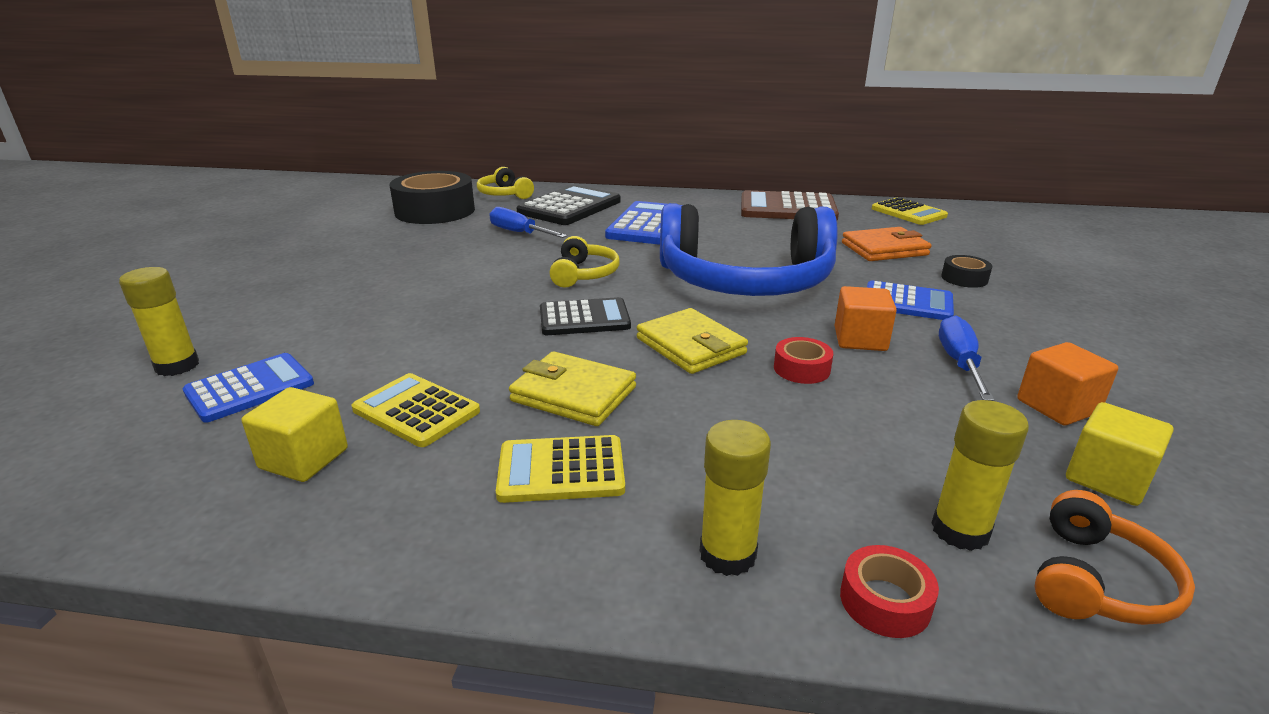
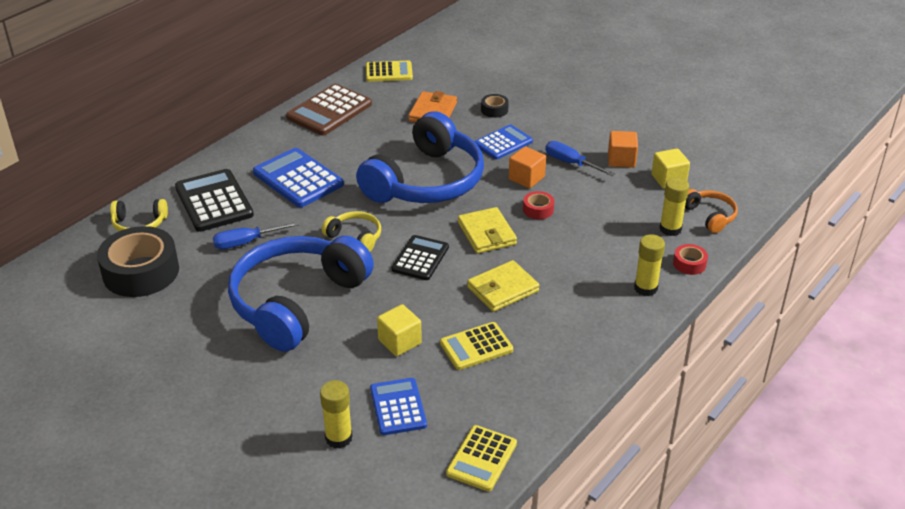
camera: 60 degrees left, 10 degrees up
yellow cube [242,387,348,482] -> yellow cube moved to [377,304,422,356]
yellow calculator [496,435,625,503] -> yellow calculator moved to [446,425,517,491]
yellow wallet [637,308,748,374] -> yellow wallet turned 75 degrees clockwise [458,207,517,254]
none -> blue headphones [228,236,374,352]

